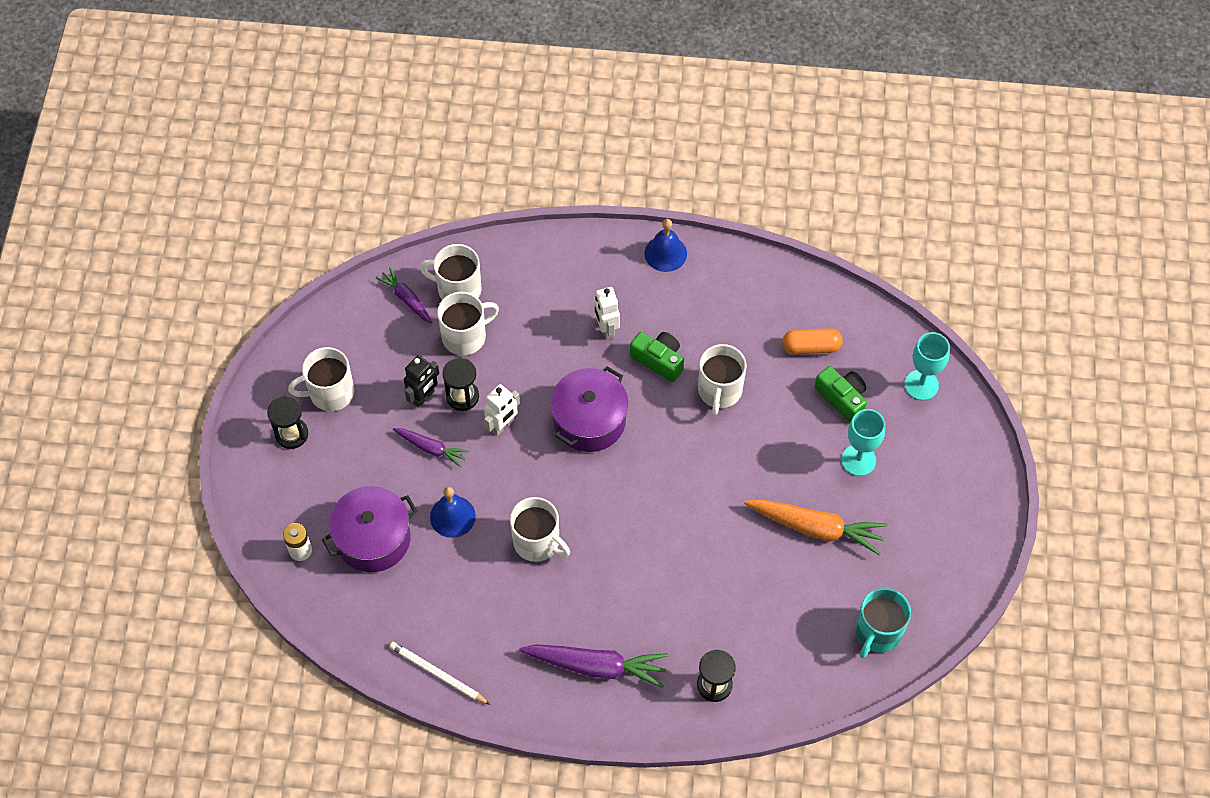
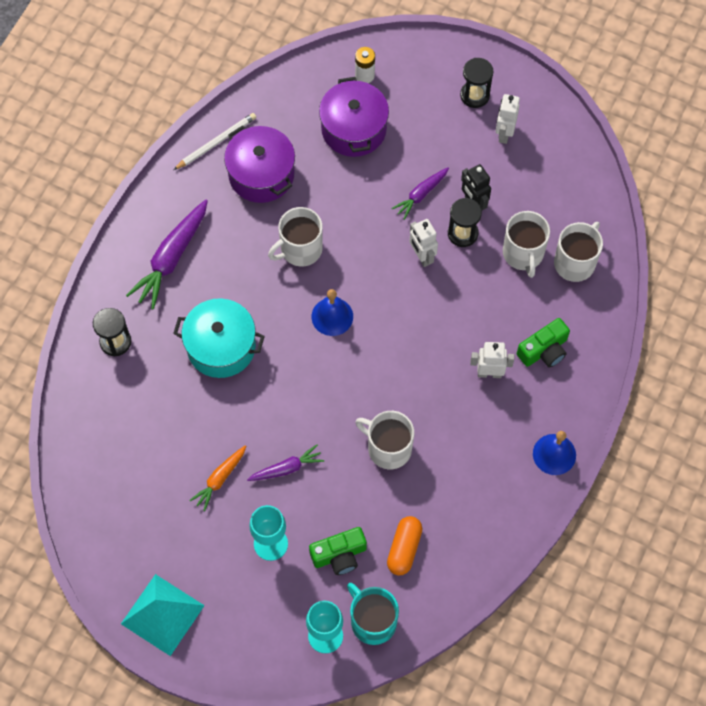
camera: 110 degrees right, 5 degrees up
white mug [288,347,354,411] -> white robot [495,94,520,144]
purple carrot [376,267,432,324] -> purple carrot moved to [247,445,324,481]
blue bell [430,487,476,538] -> blue bell moved to [312,289,353,336]
purple pot [550,366,628,452] -> purple pot moved to [224,125,295,203]
green camera [630,332,684,382] -> green camera moved to [517,318,570,368]
orange carrot [744,499,887,555] -> orange carrot [189,445,246,511], size x0.58
turquoise mug [855,588,911,658] -> turquoise mug moved to [347,583,399,645]
none -> turquoise pyramid [121,574,205,656]
none -> turquoise pot [173,298,265,378]

